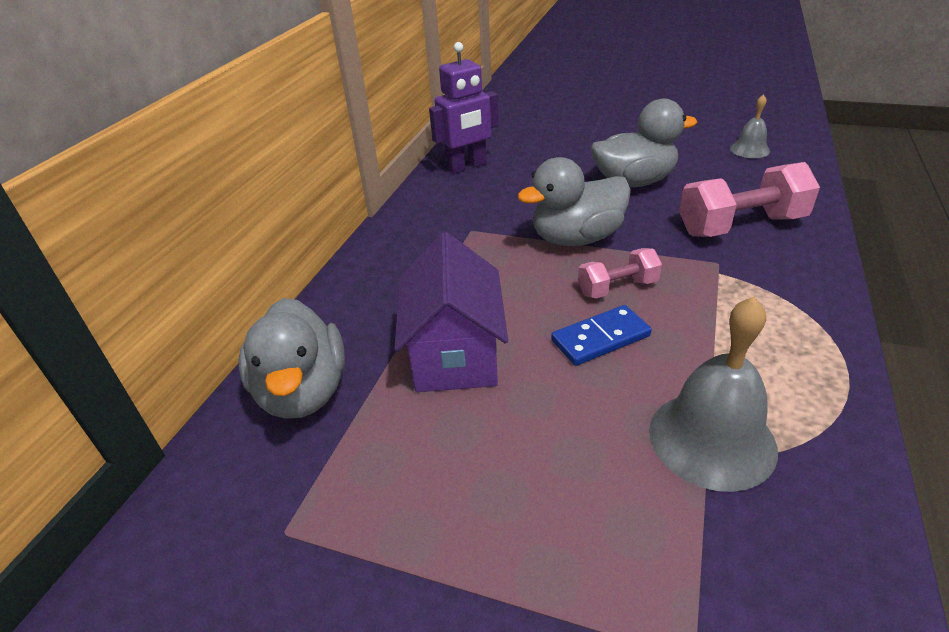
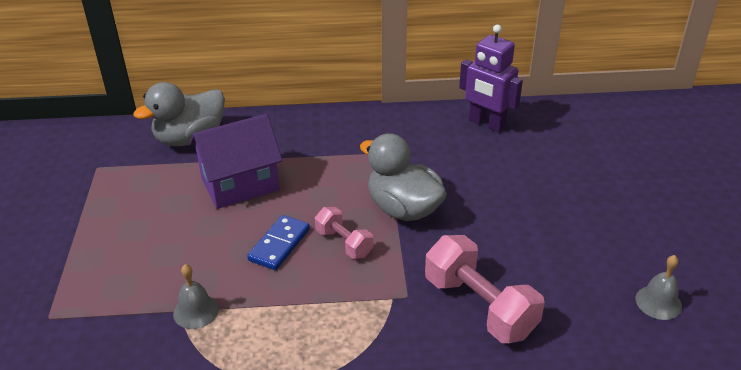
camera: 65 degrees right, 0 degrees up
blue domino [551,305,652,366] -> blue domino turned 75 degrees clockwise [247,215,310,270]
grey duck [591,98,697,188] -> none
grey bell [649,296,778,492] -> grey bell [173,264,219,329], size x0.55

